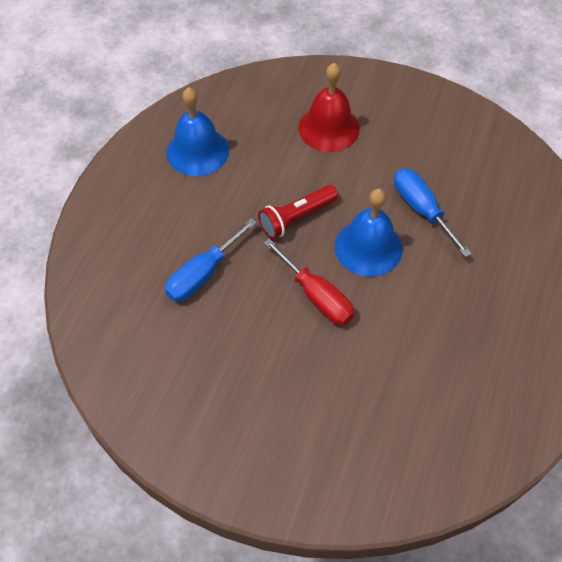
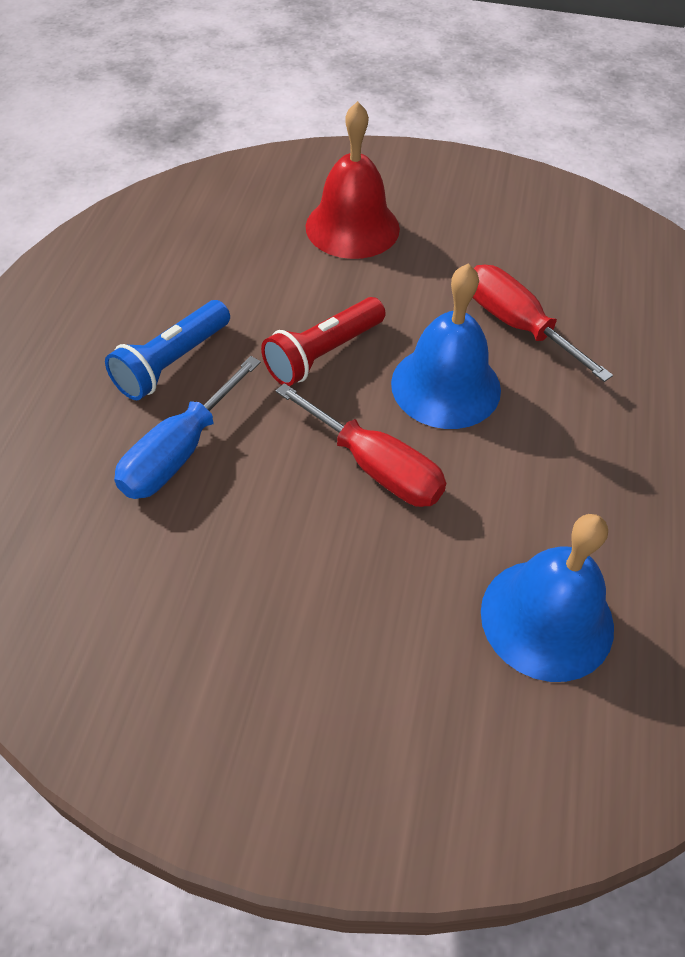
camera: 10 degrees left, 5 degrees down
blue bell [167,87,229,176] -> blue bell moved to [481,514,614,682]
blue screwdriver [394,169,472,257] -> red screwdriver [473,265,613,382]
none -> blue flashlight [105,300,230,400]

